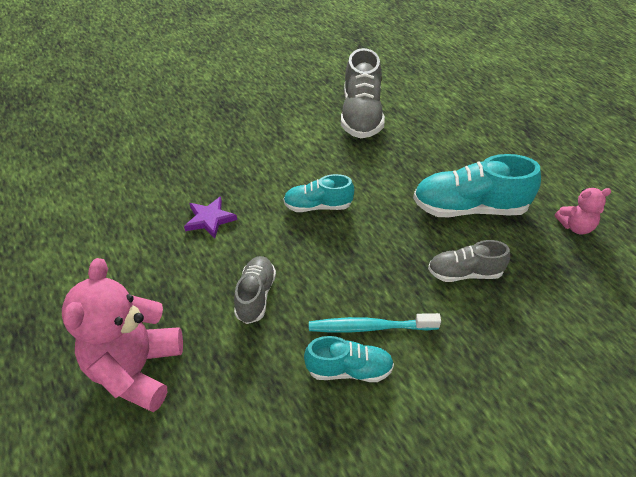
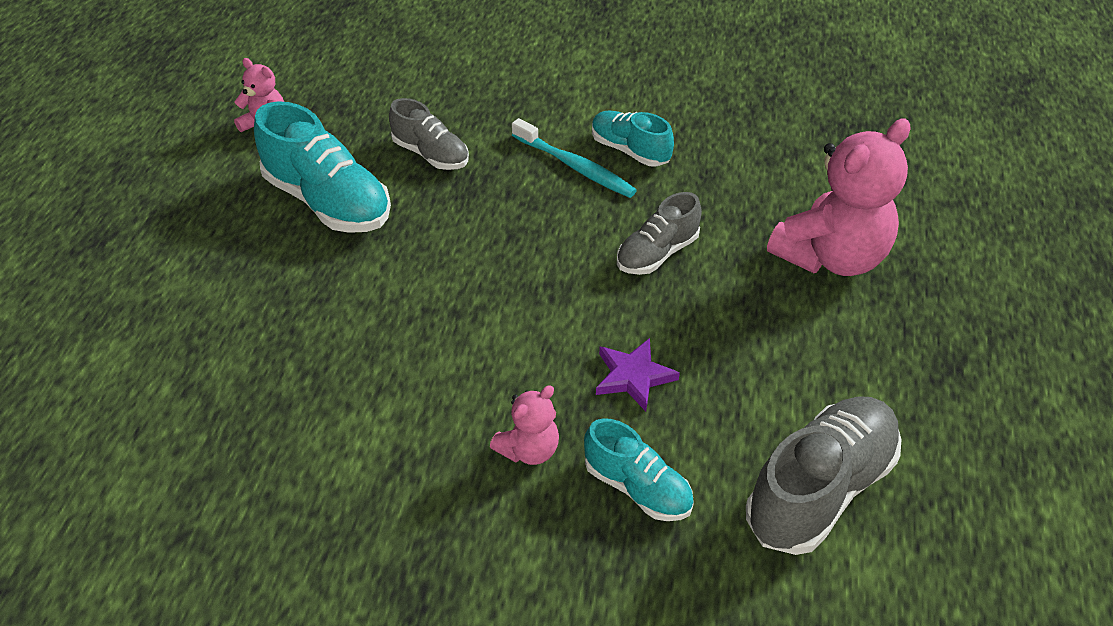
camera: 140 degrees left, 0 degrees up
turquoise shoe [283,174,354,212] -> turquoise shoe moved to [584,418,694,521]
grey shoe [341,48,385,138] -> grey shoe moved to [746,396,902,555]
none -> pink teddy bear [490,385,559,465]

